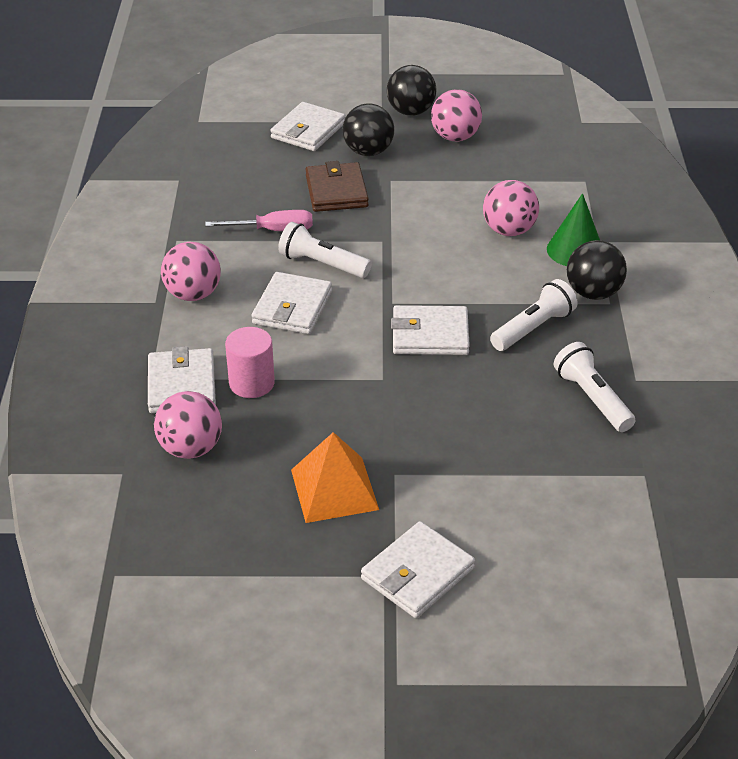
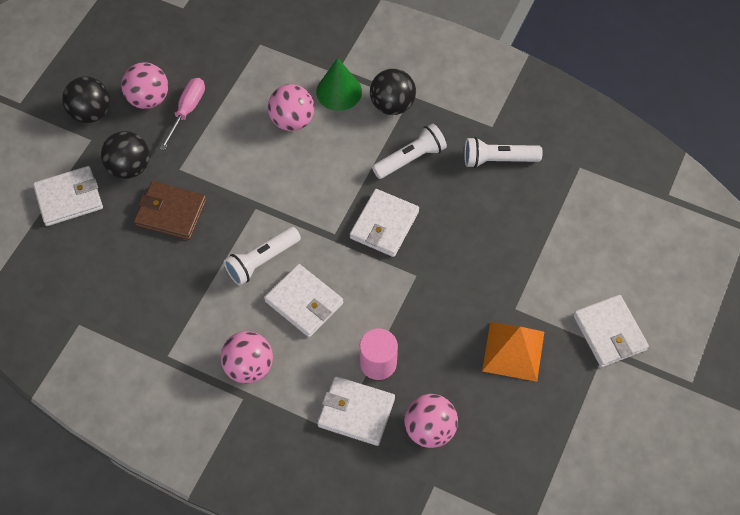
camera: 65 degrees left, 20 degrees up
pink screwdriver [205,210,313,231] -> pink screwdriver moved to [159,78,205,150]
white wallet [270,102,346,151] -> white wallet turned 75 degrees counterclockwise [33,166,103,226]
white flashlight [490,279,578,351] -> white flashlight turned 75 degrees clockwise [372,123,447,179]

